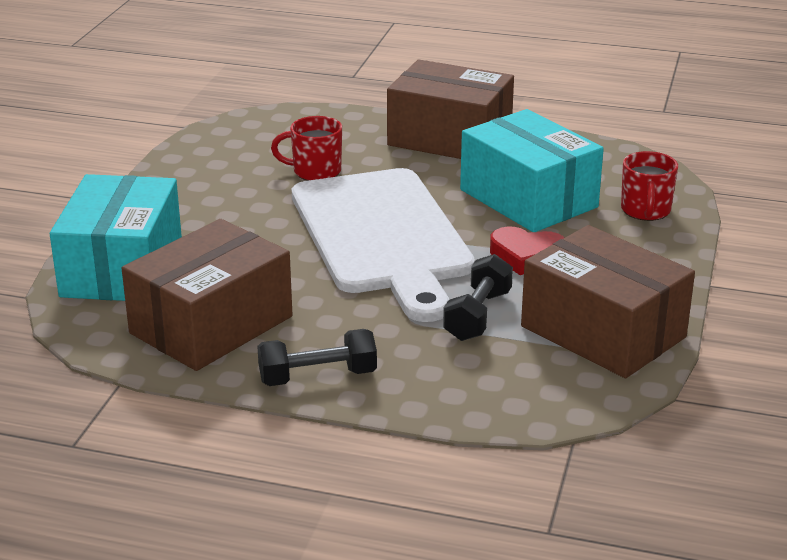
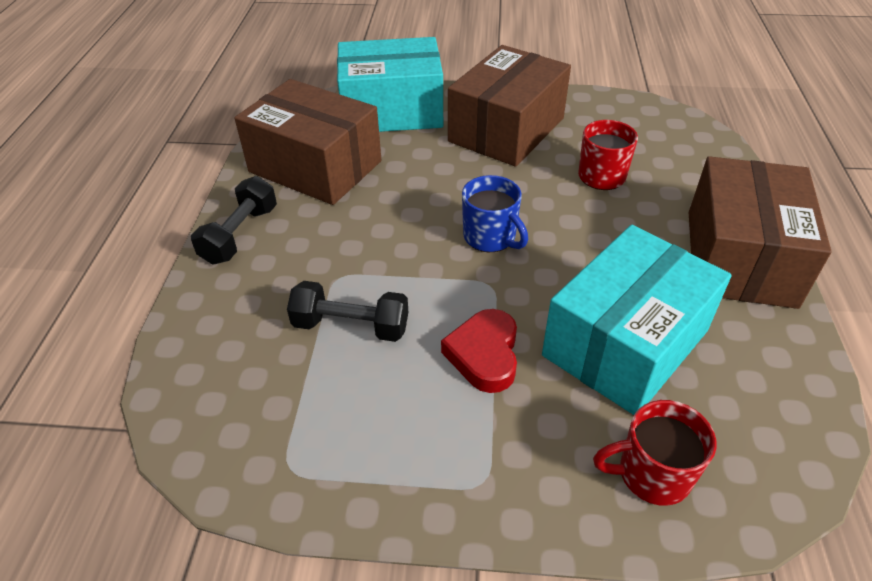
camera: 80 degrees right, 15 degrees up
black dumbbell [257,329,377,386] -> black dumbbell turned 45 degrees clockwise [191,176,277,265]
white cutting board [292,168,475,322] -> blue mug [462,175,528,252]
brown box [521,225,695,378] -> brown box moved to [448,45,571,167]

